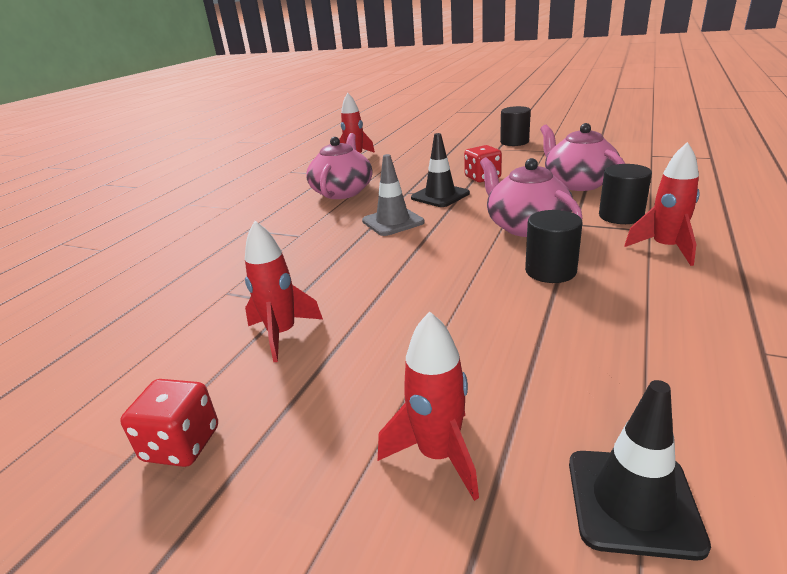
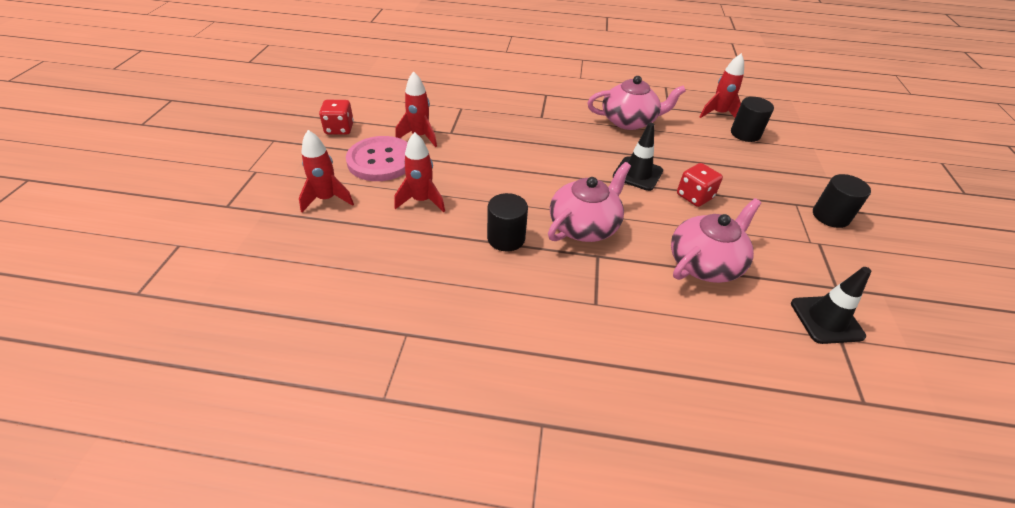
camera: 70 degrees right, 15 degrees up
grey traffic cone [362,154,424,236] -> none
black traffic cone [569,380,711,561] -> black traffic cone moved to [791,267,871,344]
black cylinder [599,164,652,224] -> black cylinder moved to [731,97,774,142]
red rocket [624,142,700,266] -> red rocket moved to [394,132,445,212]
none -> pink button [346,136,408,181]

